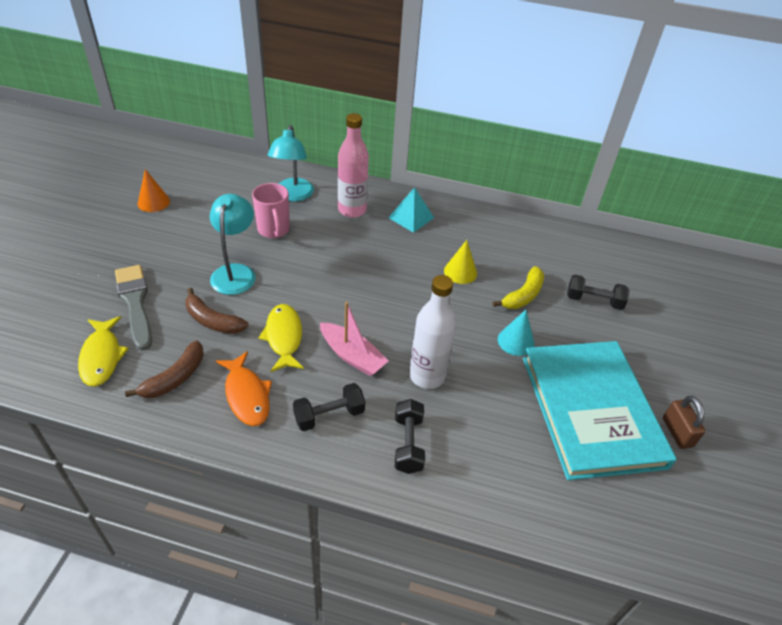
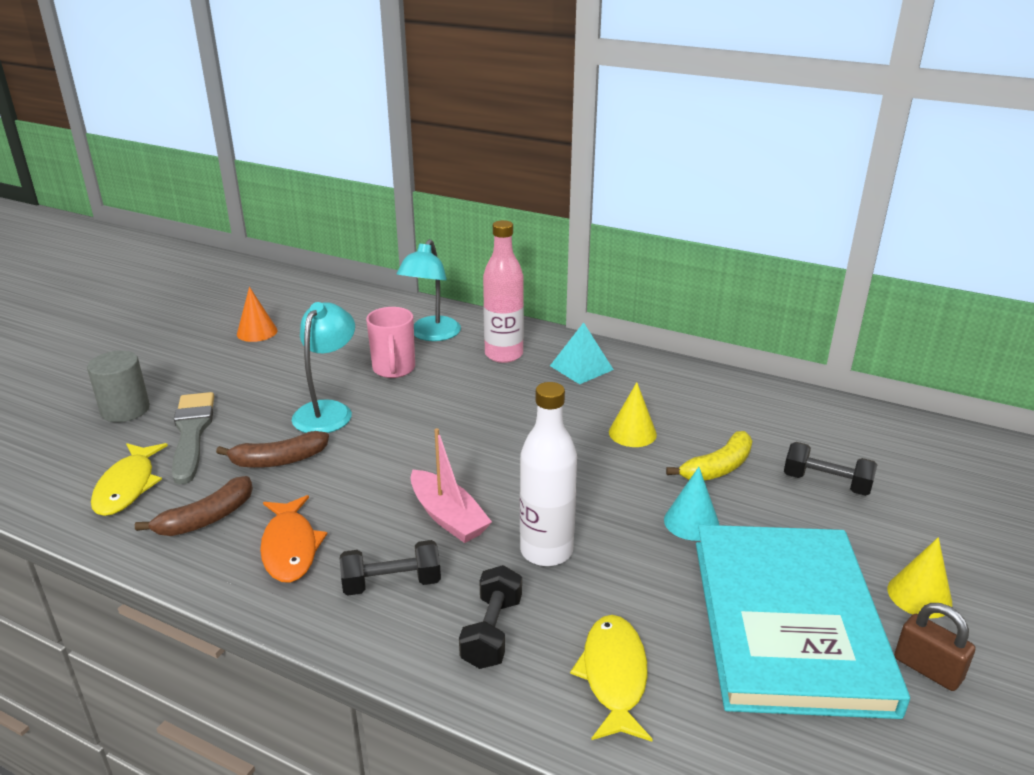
camera: 15 degrees right, 15 degrees down
brown banana [185,288,248,334] -> brown banana turned 60 degrees counterclockwise [216,431,329,468]
yellow fish [258,304,304,372] -> yellow fish moved to [570,615,653,741]
brown padlock [663,396,706,449] -> brown padlock turned 45 degrees counterclockwise [894,603,975,691]
none -> grey cylinder [87,351,150,422]
none -> yellow cone [888,537,952,618]

